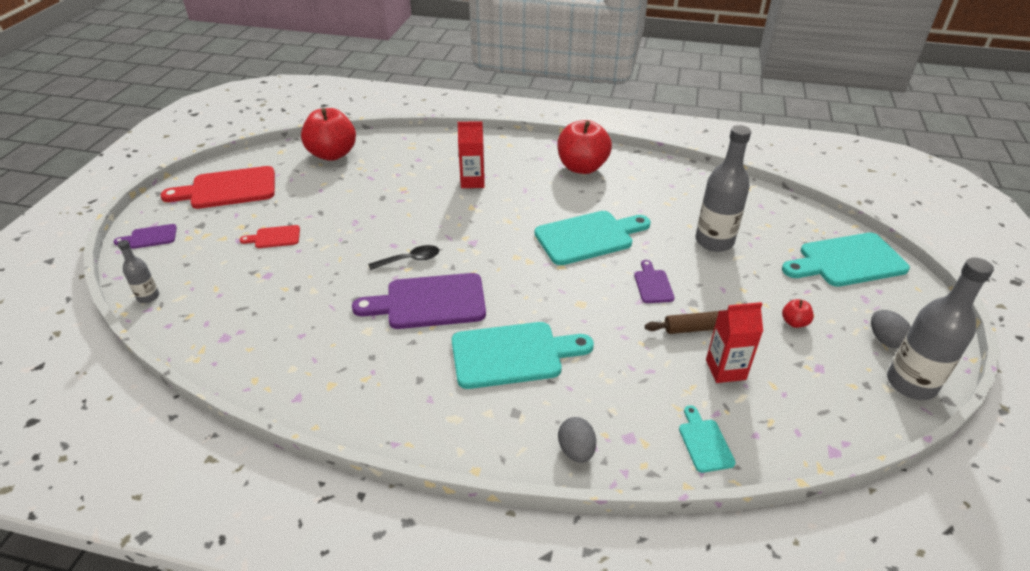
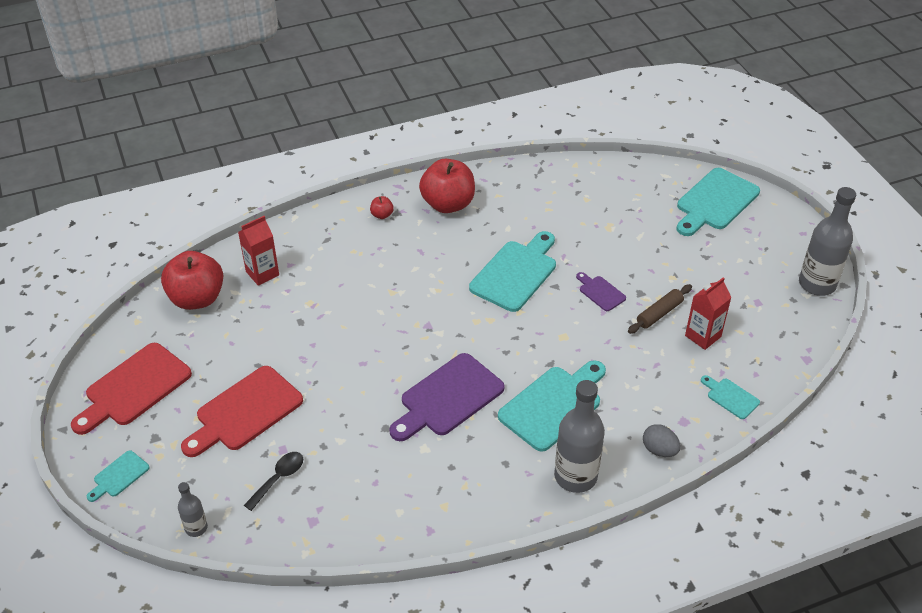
camera: 35 degrees left, 5 degrees up
purple cutting board [113,224,177,249] -> turquoise cutting board [87,450,149,502]
red cutting board [240,225,300,248] -> red cutting board [181,366,303,457], size x2.04
black spoon [368,245,439,270] -> black spoon moved to [244,452,303,511]
red carton [458,121,484,188] -> red carton moved to [238,216,279,286]
grey bottle [695,125,751,252] -> grey bottle moved to [554,380,605,493]
red apple [782,299,814,328] -> red apple moved to [370,196,394,219]
grey egg [871,310,911,348] -> none

